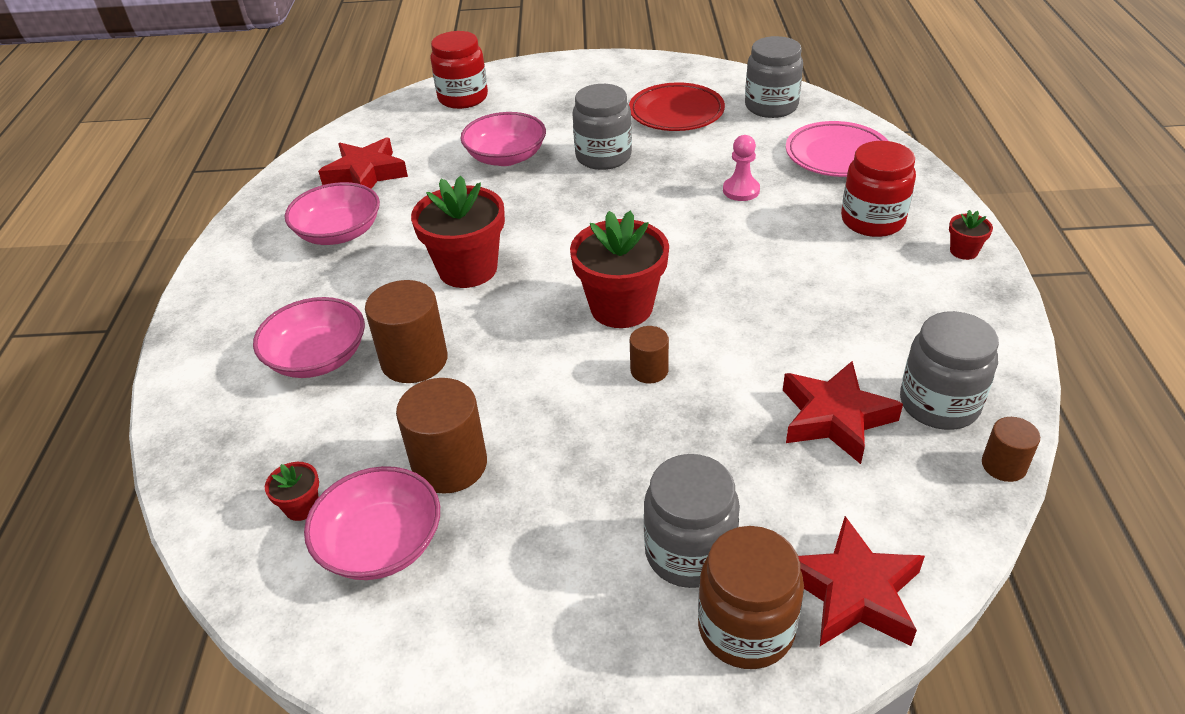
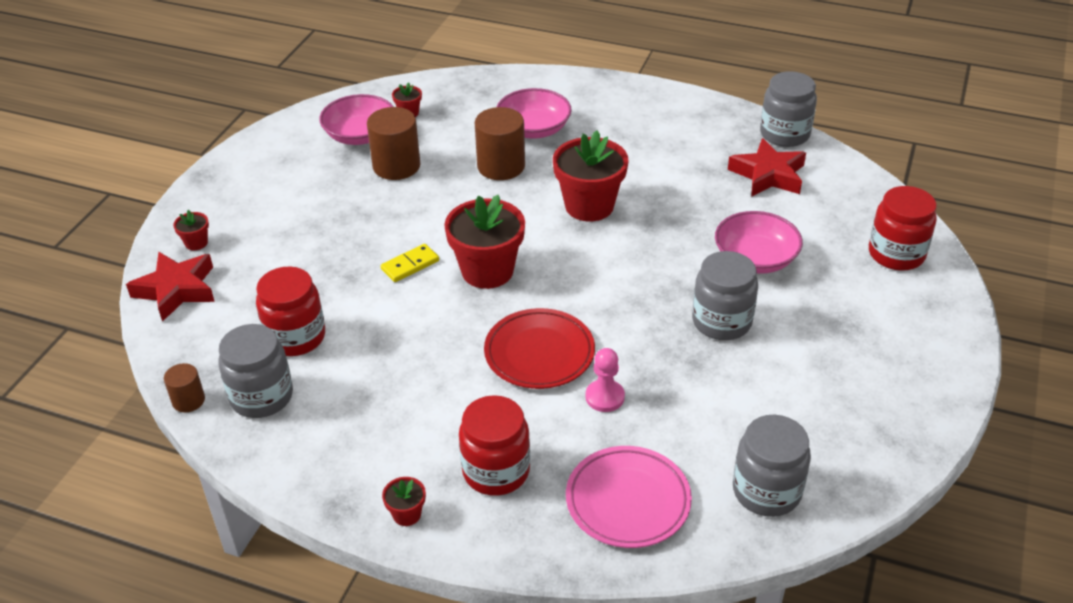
camera: 110 degrees right, 0 degrees up
pink bowl [285,182,380,245] -> none
red plate [629,83,725,131] -> red plate moved to [484,308,595,389]
brown cylinder [630,326,669,383] -> yellow domino [381,244,439,282]
grey jar [644,454,740,588] -> grey jar moved to [760,71,817,147]
brown jar [698,526,804,669] -> red flower pot [173,210,209,250]
red star [783,361,903,464] -> red jar [256,266,325,356]

